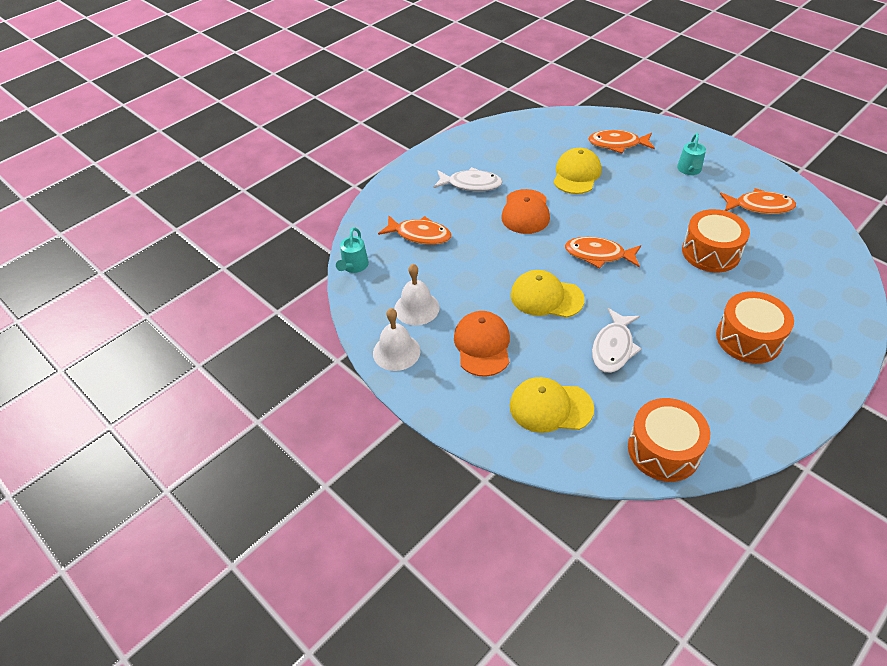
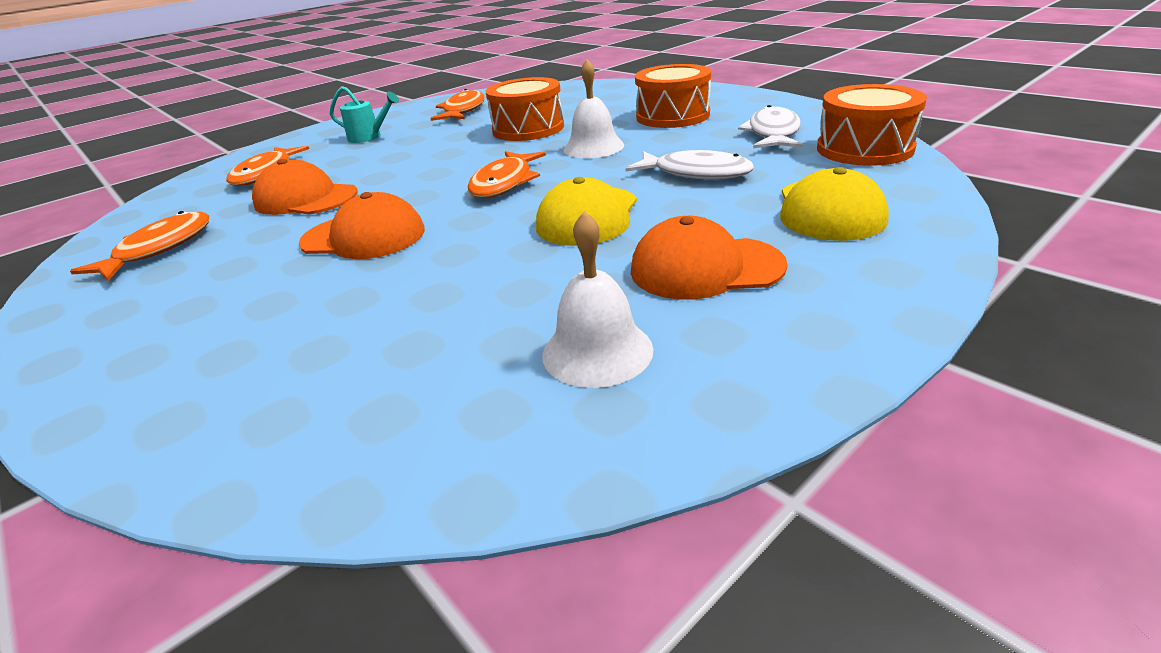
camera: 85 degrees left, 15 degrees down
turquoise watering can [336,227,369,273] -> none
white bell [373,308,420,371] -> white bell moved to [564,59,624,158]
orange fish [378,215,451,245] -> orange fish moved to [70,211,210,281]
white fish [433,167,503,191] -> white fish moved to [738,105,803,148]
yellow cap [553,148,601,194] -> orange cap [252,159,357,215]

